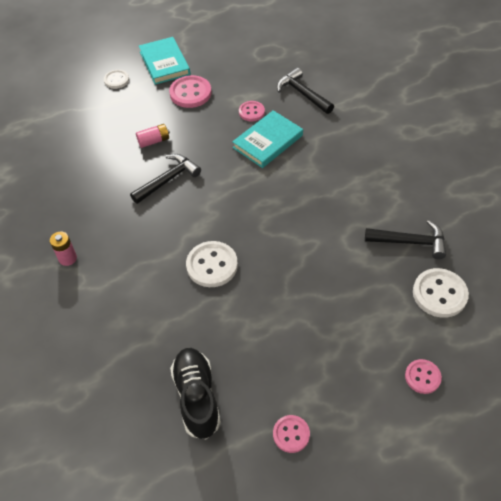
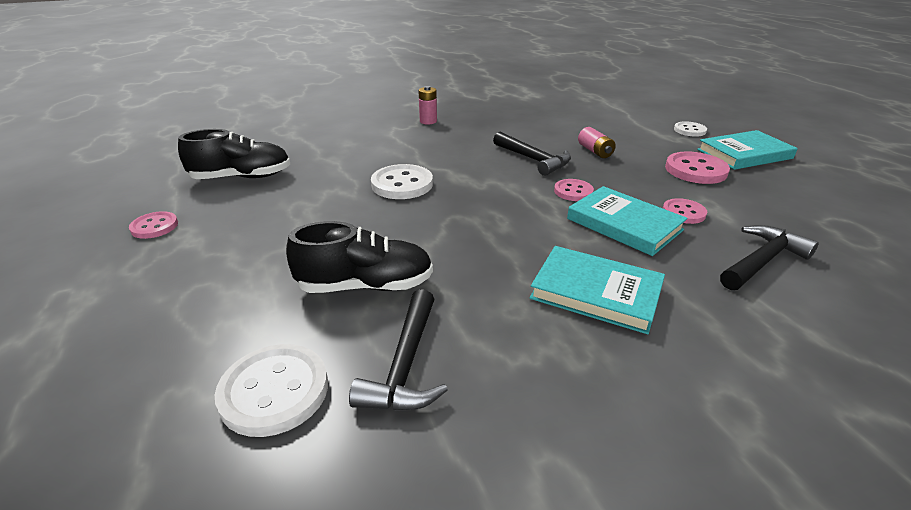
camera: 90 degrees right, 20 degrees down
pink button [405,359,442,394] -> pink button moved to [554,179,594,201]
none -> black shoe [286,221,433,293]
none -> turquoise book [530,246,665,334]

